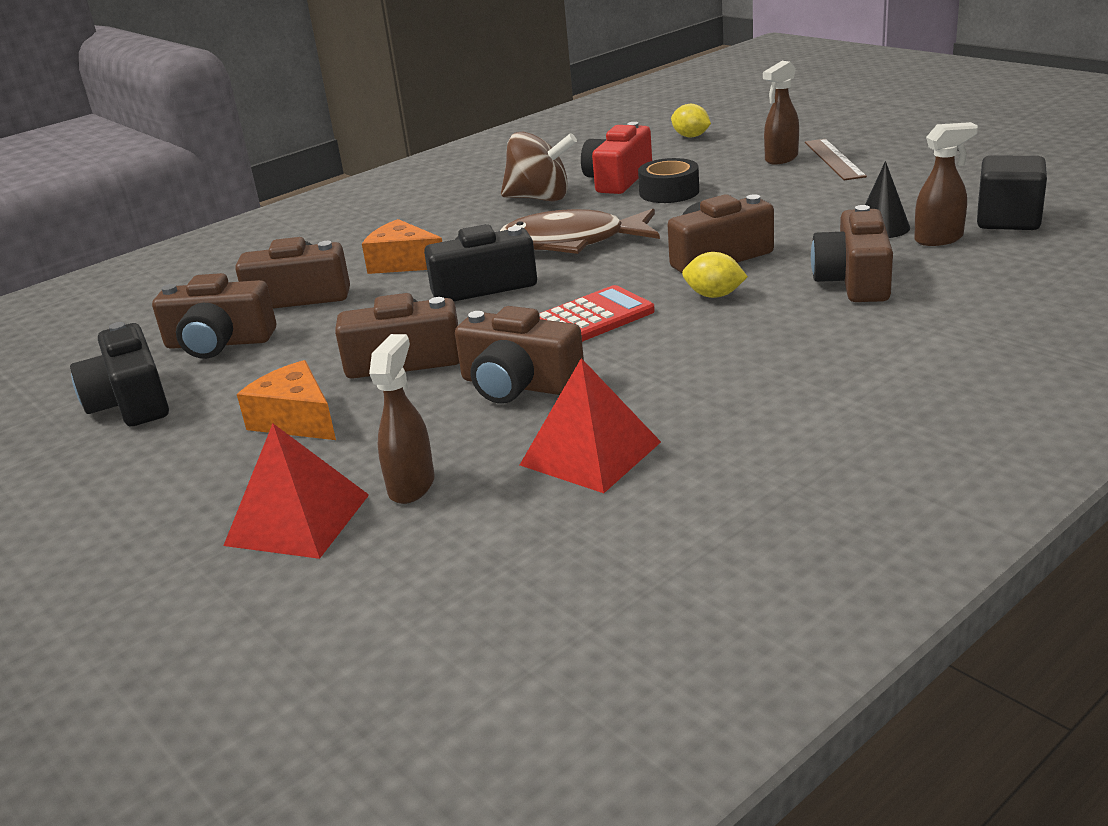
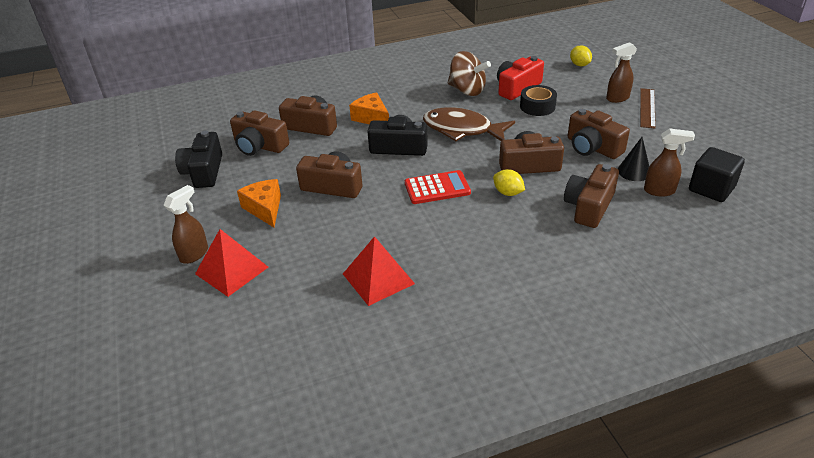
camera: 20 degrees right, 10 degrees up
brown spray bottle [369,334,435,504] -> brown spray bottle moved to [164,185,208,264]
brown camera [455,306,584,404] -> brown camera moved to [568,109,630,159]

